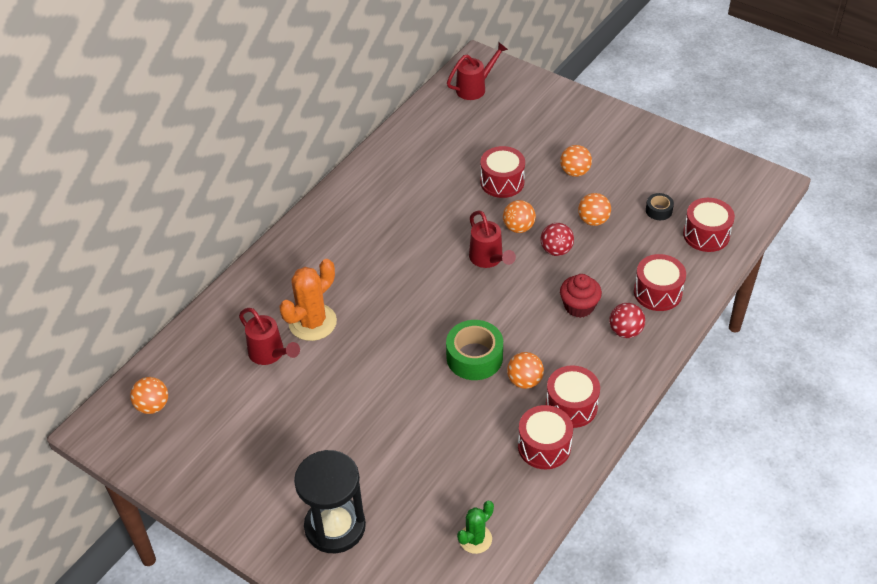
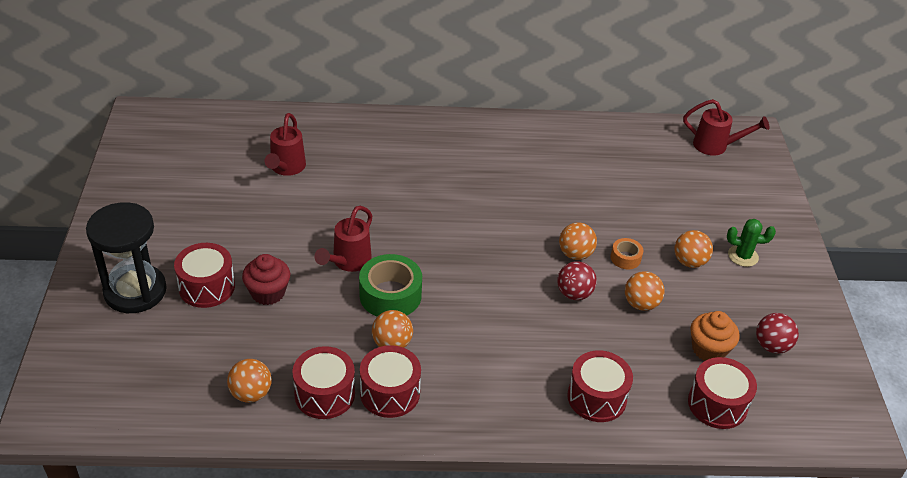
camera: 50 degrees right, 5 degrees down
orange ball [130,377,168,414] -> orange ball moved to [227,359,272,403]
orange cactus [279,259,337,341] -> none
green cactus [457,501,494,554] -> green cactus moved to [727,219,776,267]
red watering can [469,210,516,268] -> red watering can moved to [315,205,373,272]
red drum [480,146,525,198] -> red drum moved to [174,243,235,308]
red cupcake [560,274,602,318] -> red cupcake moved to [242,254,290,305]
red ball [609,303,645,338] -> red ball moved to [756,313,799,354]
black tape [646,193,674,220] -> orange cupcake [690,311,740,361]
none -> orange tape [611,238,643,269]

